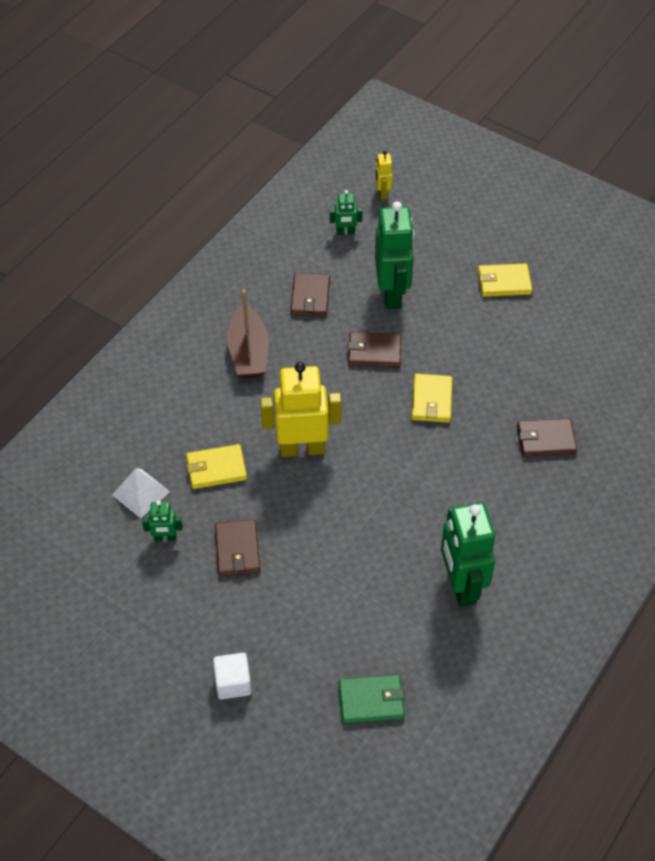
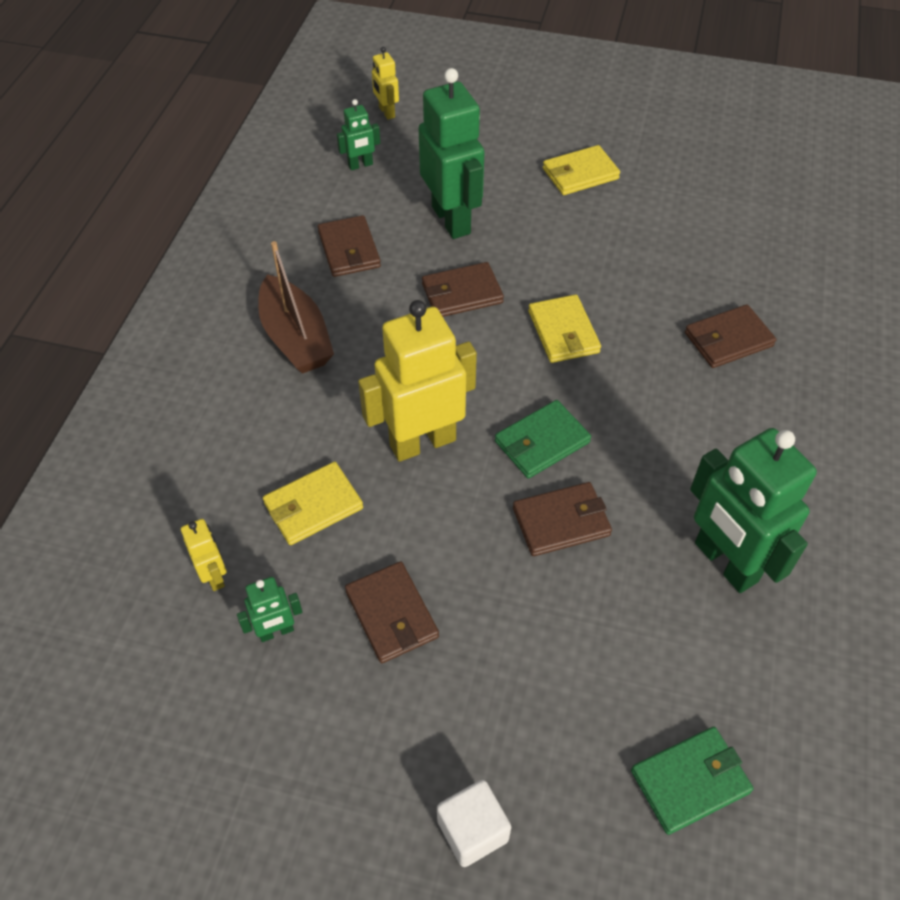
camera: 20 degrees left, 0 degrees up
white pyramid [112,468,170,518] -> yellow robot [181,519,227,591]
none -> green wallet [495,400,591,479]
none -> brown wallet [513,482,612,556]

